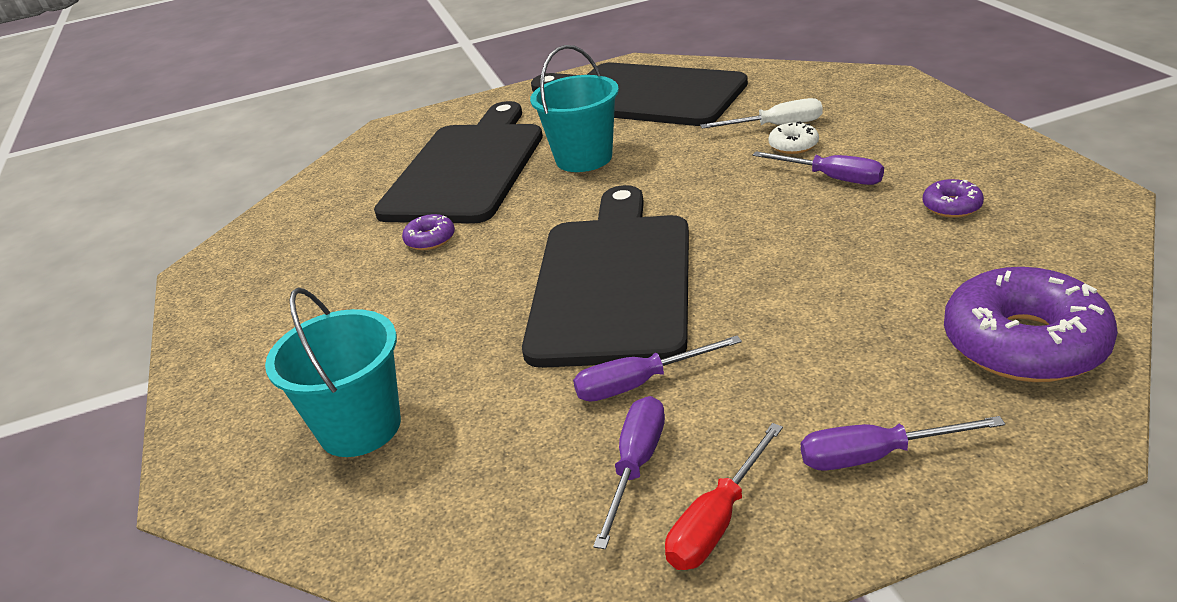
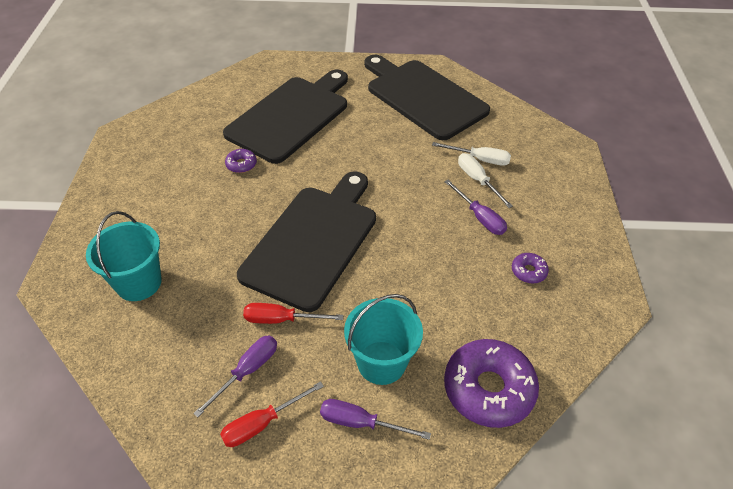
camera: 15 degrees right, 15 degrees up
turquoise bucket [530,45,619,172] -> turquoise bucket moved to [344,294,423,385]
purple screwdriver [573,335,742,402] -> red screwdriver [243,303,344,324]
white donut [768,121,819,154] -> white screwdriver [458,153,513,208]

